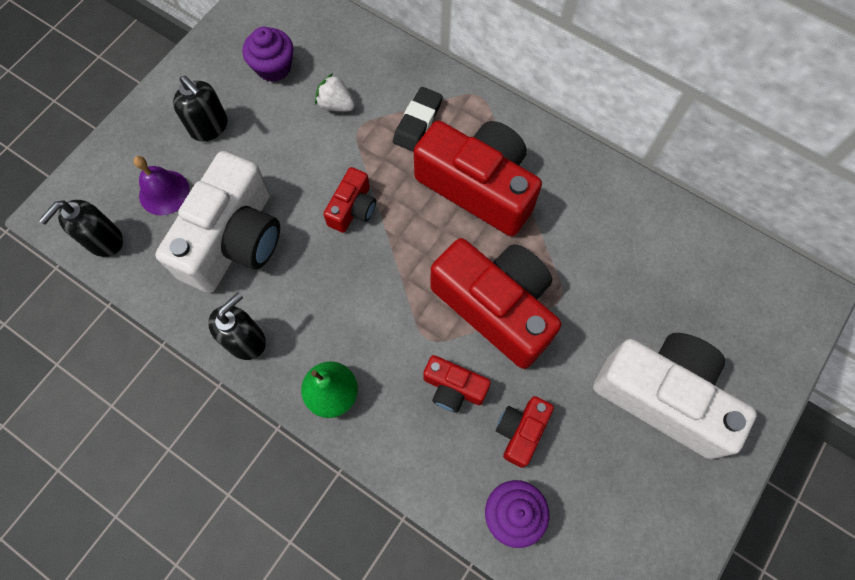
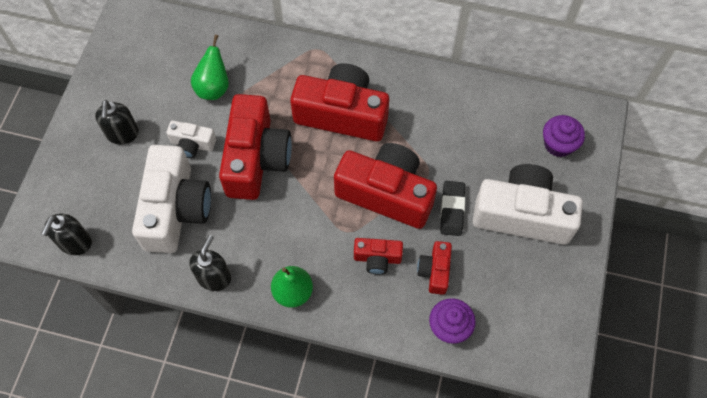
camera: 20 degrees left, 5 degrees down
purple bell [134,156,190,215] -> none
black soap dispenser [173,76,227,142] -> black soap dispenser turned 60 degrees clockwise [95,100,139,145]
purple cupcake [243,27,293,82] -> purple cupcake moved to [543,115,585,157]
white strawberry [315,73,355,111] -> green pear [191,35,229,100]
red camera [323,167,376,233] -> red camera [219,94,292,200], size x2.08
black eraser [393,87,443,152] -> black eraser moved to [440,181,465,236]
none -> white camera [167,121,216,158]

